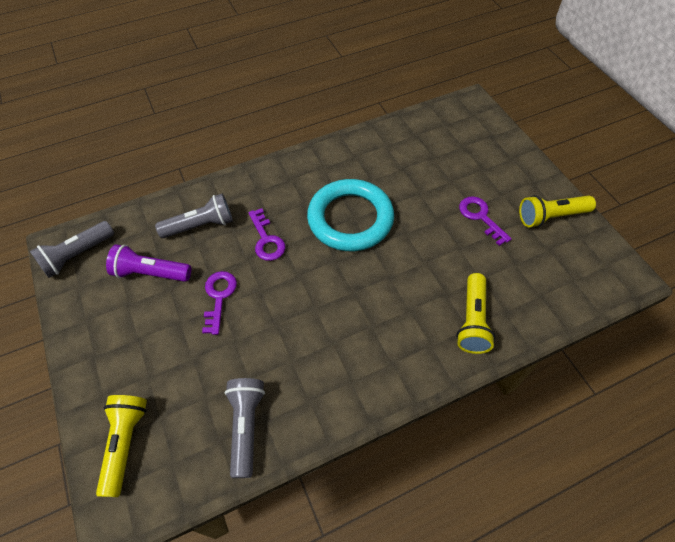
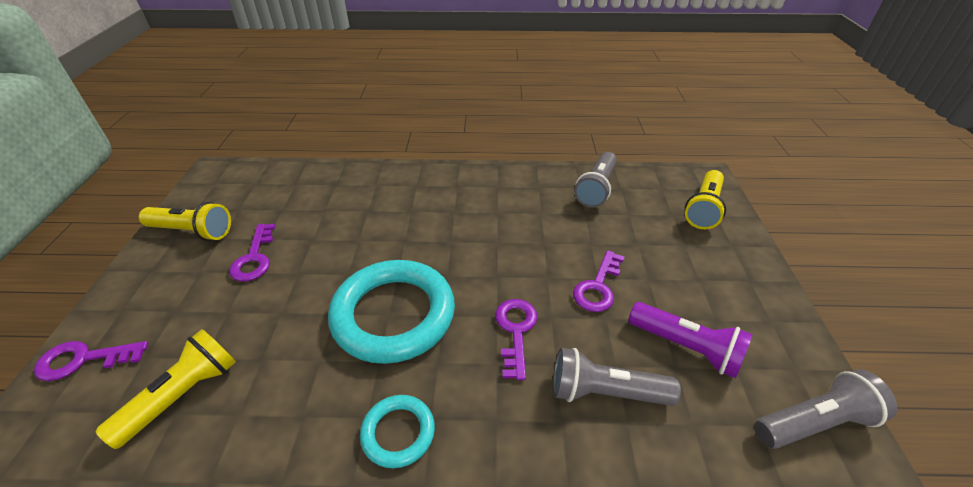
camera: 155 degrees left, 15 degrees down
yellow flashlight [456,273,495,354] -> yellow flashlight moved to [95,329,236,449]
none -> purple key [34,341,148,381]
none -> turquoise ring [360,395,435,468]

